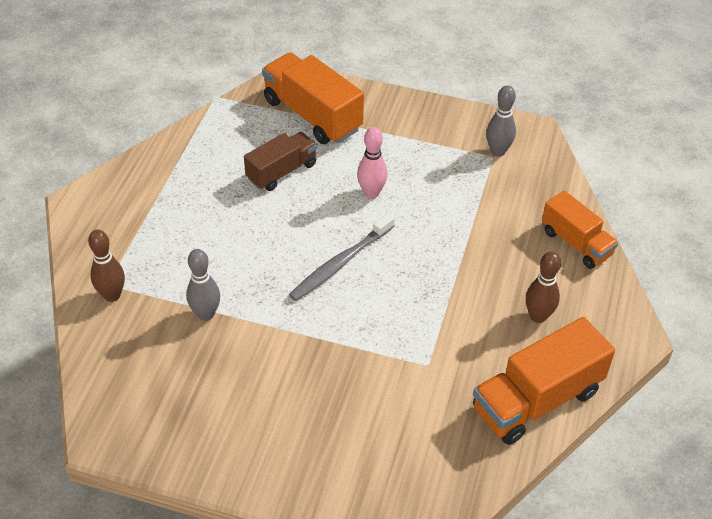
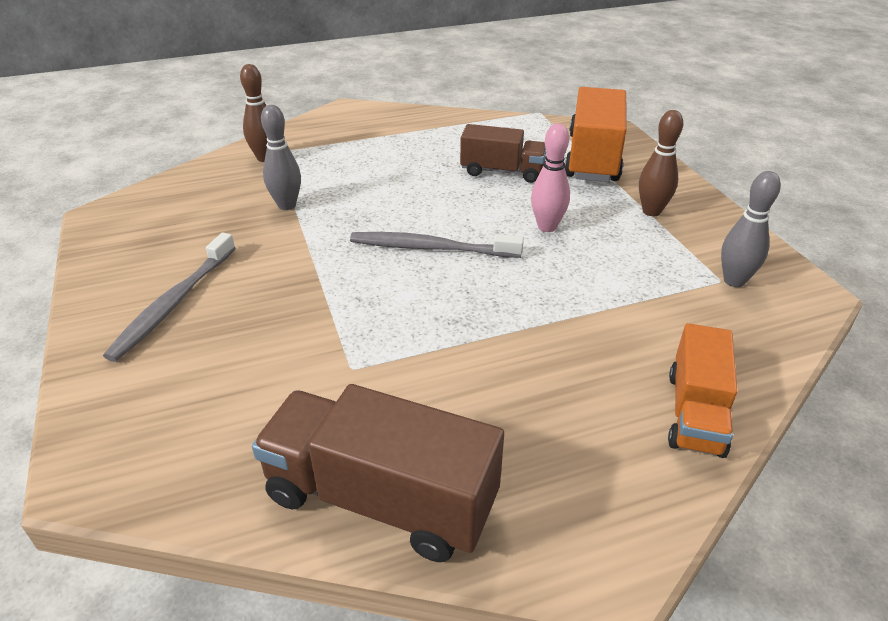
camera: 55 degrees right, 10 degrees down
orange truck [473,317,615,445] -> brown truck [252,384,504,562]
brown bowling pin [526,251,561,323] -> brown bowling pin moved to [639,110,683,216]
none -> grey toothbrush [103,232,235,362]

